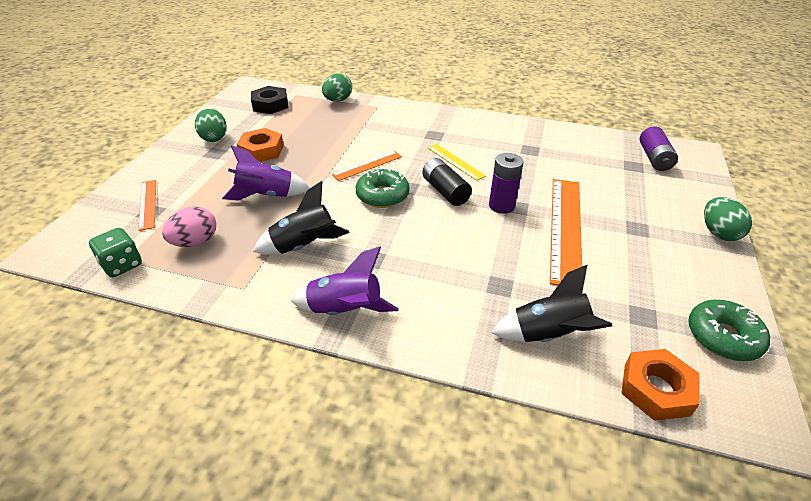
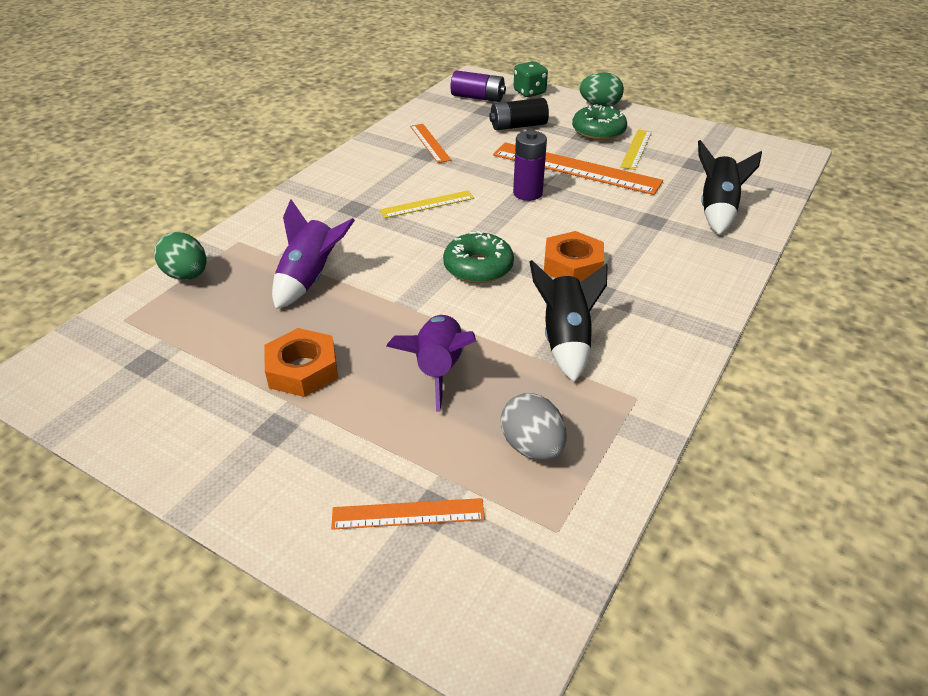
camera: 75 degrees left, 0 degrees up
green dice [89,228,142,277] -> green dice moved to [514,61,548,97]
pink egg [162,206,216,247] -> grey egg [501,393,567,461]
green egg [195,108,227,142] -> none
black nut [251,86,288,114] -> none
purple rocket [290,247,399,315] -> purple rocket moved to [272,199,355,309]
orange ruler [332,151,402,181] -> orange ruler moved to [410,124,451,163]
black battery [422,158,472,206] -> black battery moved to [489,98,549,130]
orange nut [621,349,700,421] -> orange nut moved to [544,231,604,282]
green donut [688,300,770,361] -> green donut moved to [572,104,627,141]
none -> yellow ruler [620,129,652,170]

